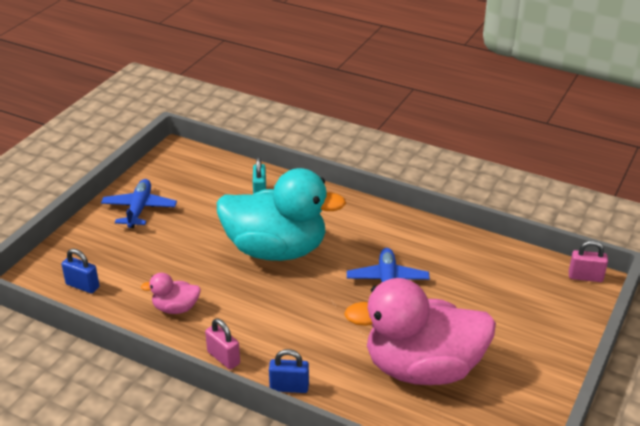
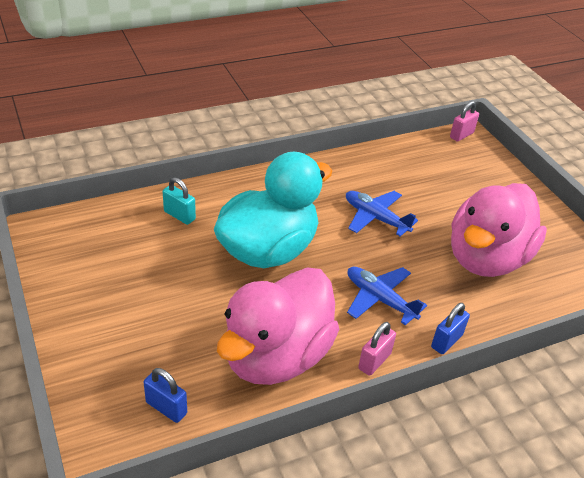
camera: 55 degrees left, 5 degrees up
blue padlock [62,249,99,294] -> blue padlock turned 60 degrees clockwise [143,368,187,423]
blue plane [101,179,177,228] -> blue plane moved to [347,267,427,325]
pink duck [141,273,201,314] -> pink duck [217,267,339,385], size x2.36
pink padlock [205,319,240,370] -> pink padlock turned 45 degrees counterclockwise [358,322,396,376]

